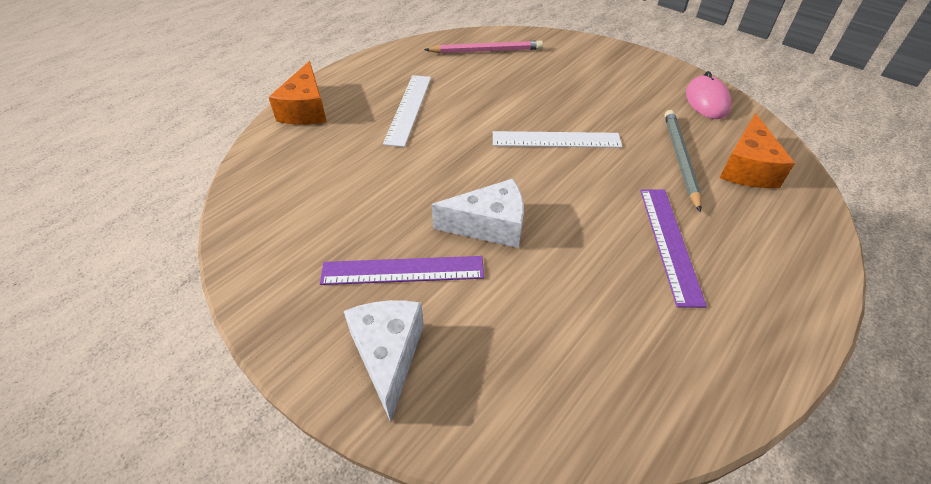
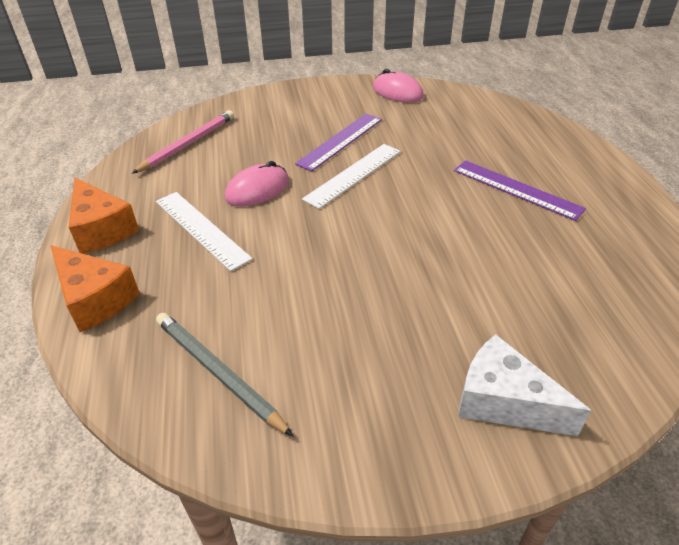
camera: 50 degrees left, 5 degrees down
purple ruler [320,256,484,285] -> purple ruler moved to [295,114,382,172]
white cheese [432,179,524,248] -> none
grey pencil [665,110,702,212] -> grey pencil moved to [156,313,294,437]
orange cheese [720,113,795,188] -> orange cheese moved to [69,178,139,254]
none -> pink mouse [225,161,289,207]

